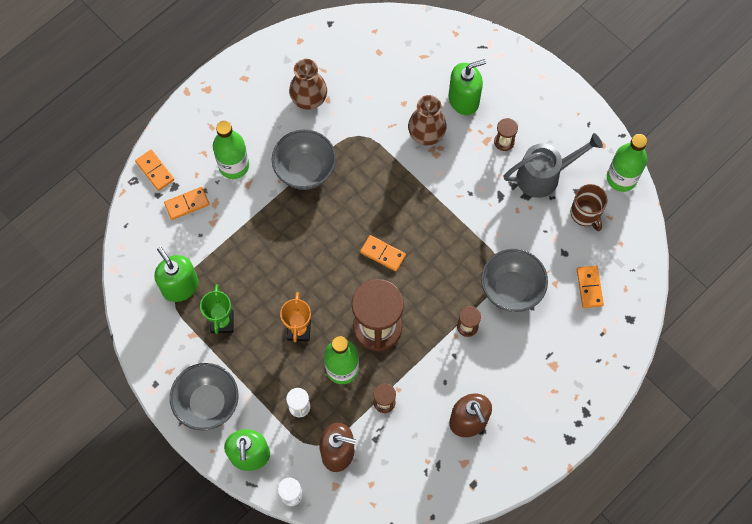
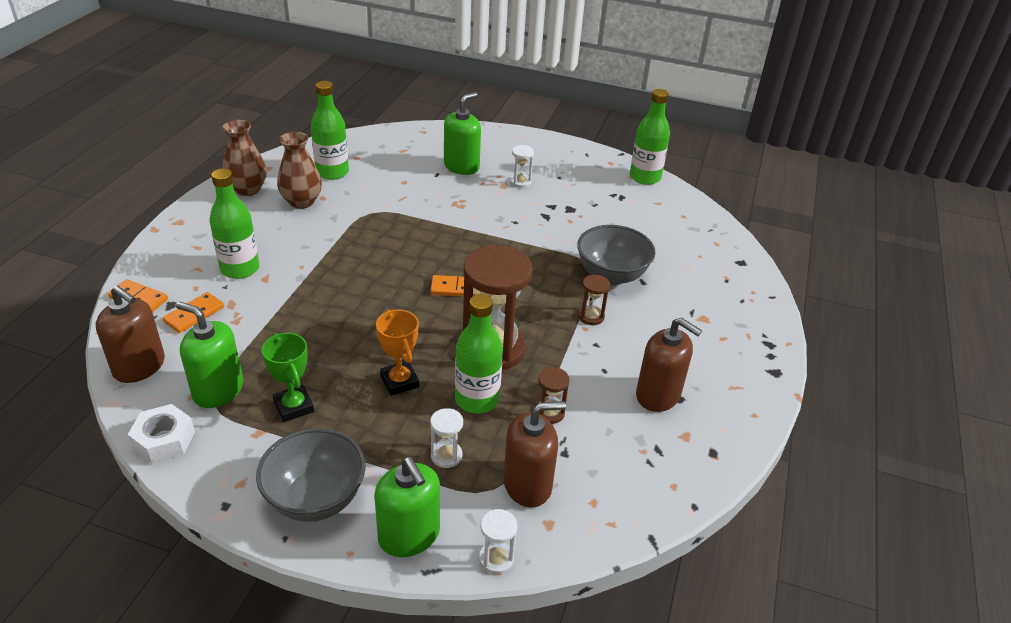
camera: 30 degrees left, 30 degrees down
grey bowl [272,130,336,190] -> none
brown vase [408,95,447,145] -> brown vase moved to [222,120,267,196]
brown hourglass [494,118,518,151] -> white hourglass [510,145,534,188]
grey watering can [503,133,603,198] -> none
brown mug [570,184,607,231] -> none
orange domino [577,266,604,308] -> none
none -> brown soap dispenser [96,286,165,383]
none -> white nut [128,404,195,464]
none -> green bottle [311,81,349,180]

